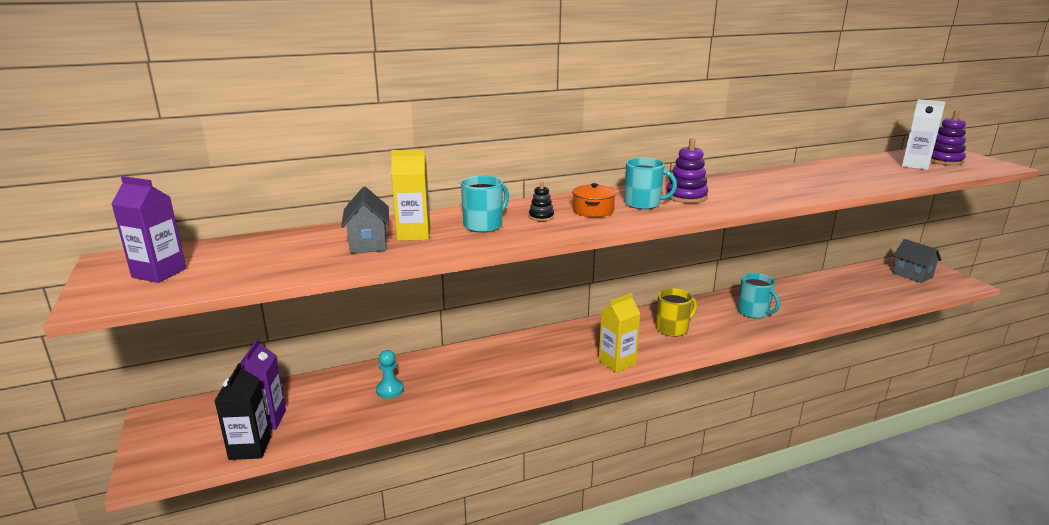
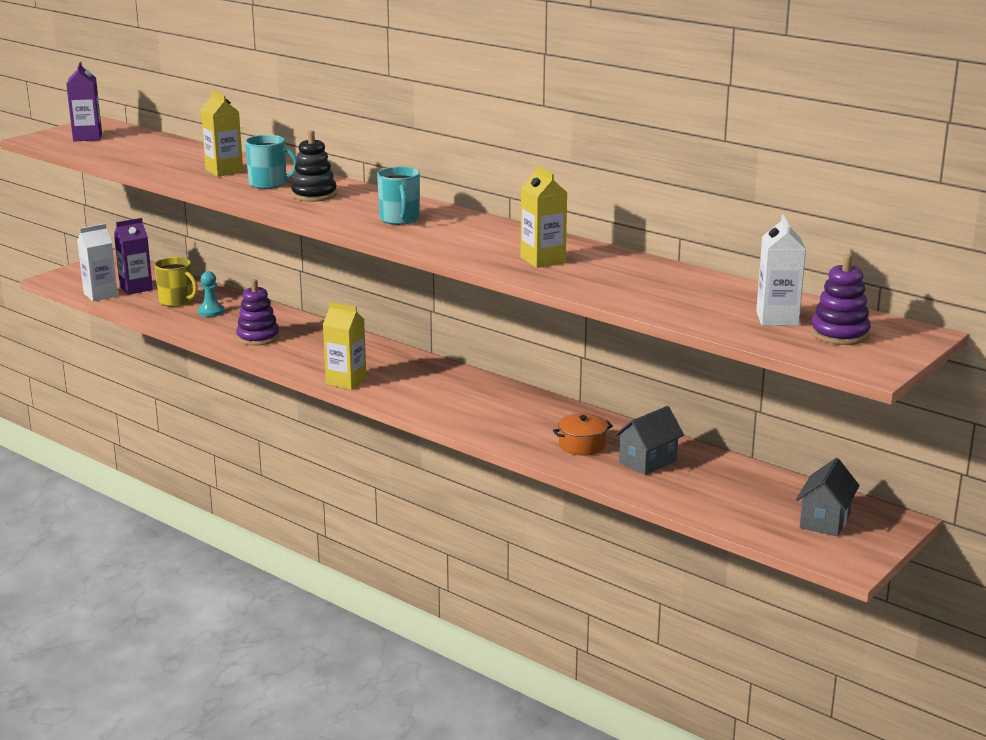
camera: 60 degrees right, 0 degrees up
black carton [215,363,271,460] -> white carton [77,224,118,302]
grey house [341,187,389,253] -> grey house moved to [614,406,684,475]
black stacking toy [529,181,554,221] -> black stacking toy [291,130,337,202], size x1.75
orange pot [572,183,616,217] -> orange pot moved to [553,413,613,456]
yellow mug [656,288,697,337] -> yellow mug moved to [154,257,198,307]
purple stacking toy [666,138,708,203] -> purple stacking toy moved to [236,279,280,346]
turquoise mug [738,273,780,319] -> none
none -> yellow carton [521,165,568,268]

